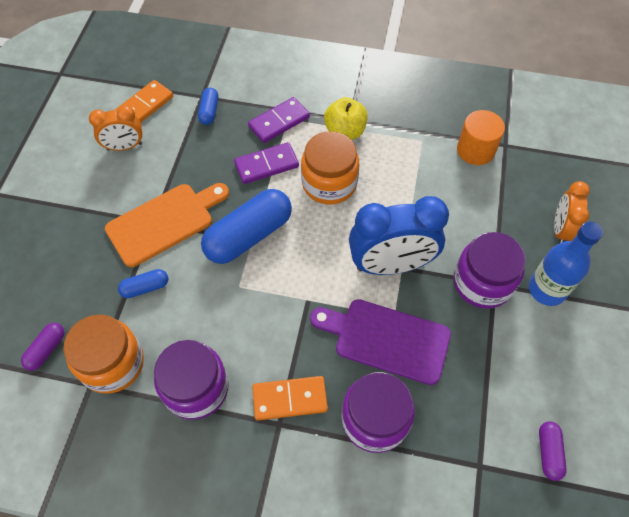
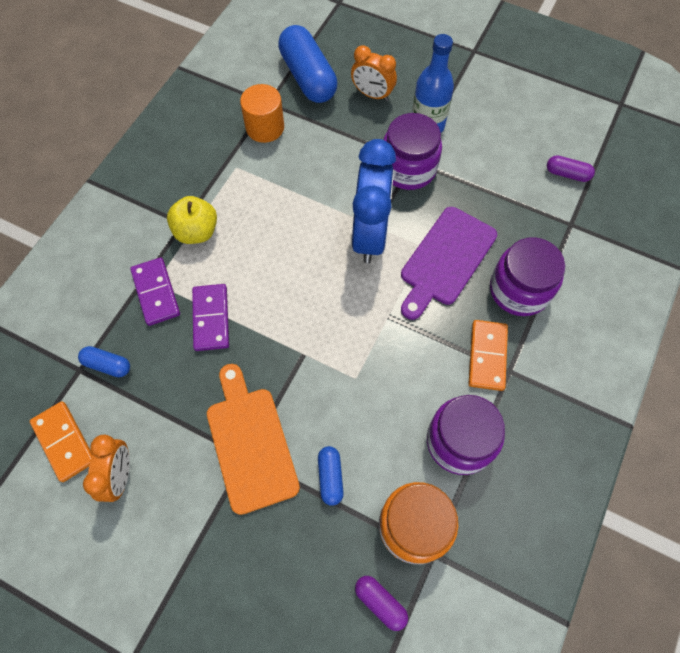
camera: 75 degrees left, 5 degrees up
blue capsule [201,189,292,264] -> blue capsule moved to [278,25,337,103]
orange jar [301,131,359,204] -> none

